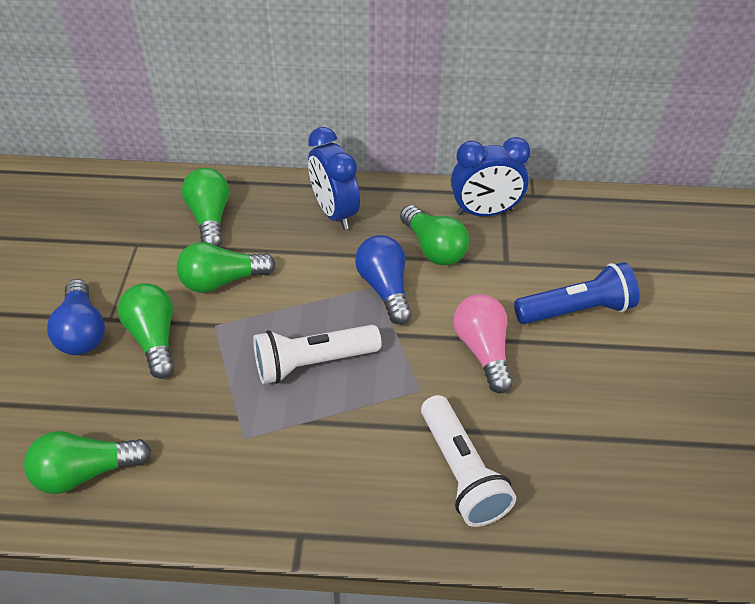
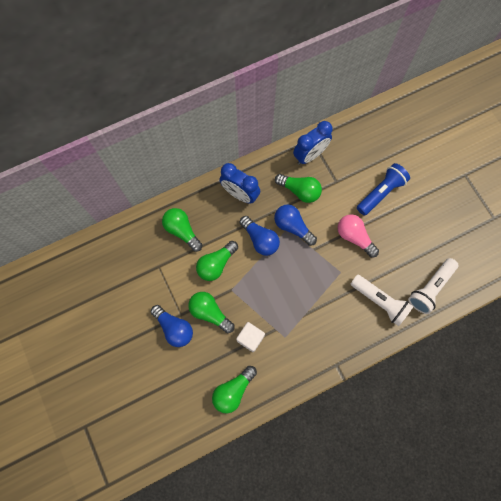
camera: 30 degrees left, 25 degrees up
white flashlight [253,325,382,384] -> white flashlight moved to [408,258,458,314]
none -> white cube [236,322,265,352]
none -> blue light bulb [240,216,280,256]

